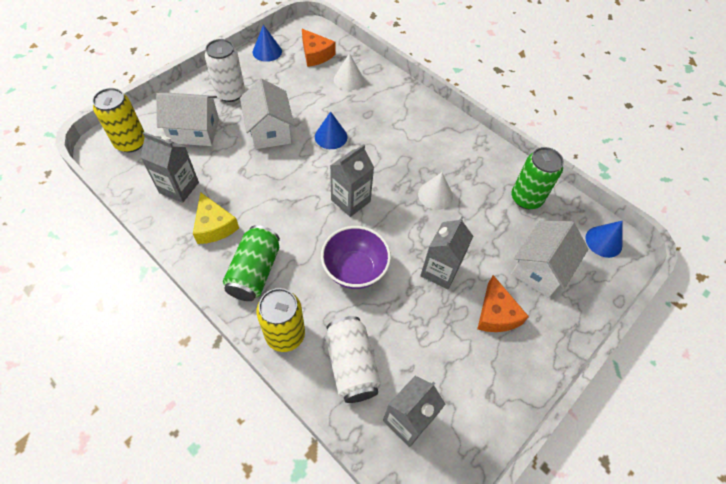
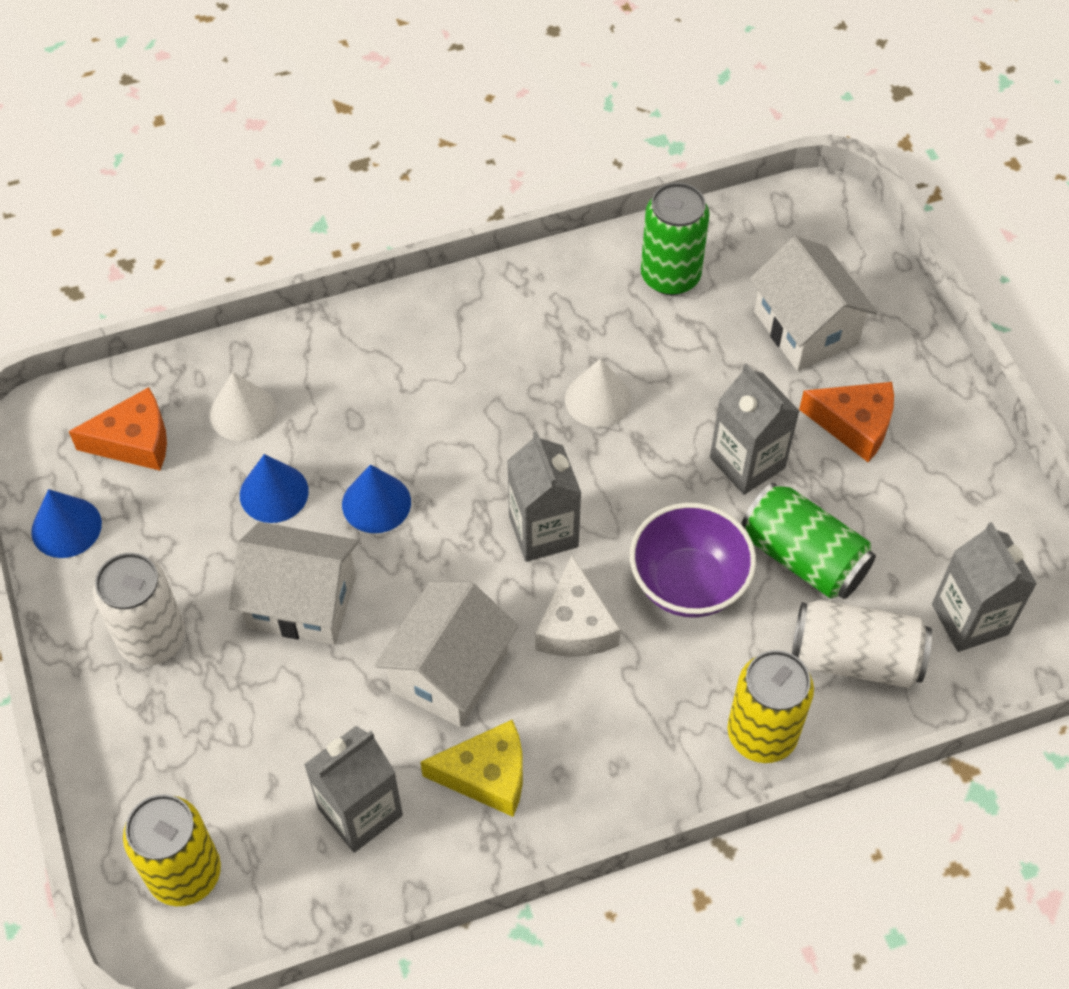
camera: 60 degrees left, 0 degrees up
white house [156,93,219,146] -> white house moved to [375,582,518,727]
green can [223,225,280,301] -> green can moved to [741,483,876,599]
blue cone [585,221,623,258] -> blue cone moved to [240,454,309,523]
none -> white cheese [535,555,621,657]

